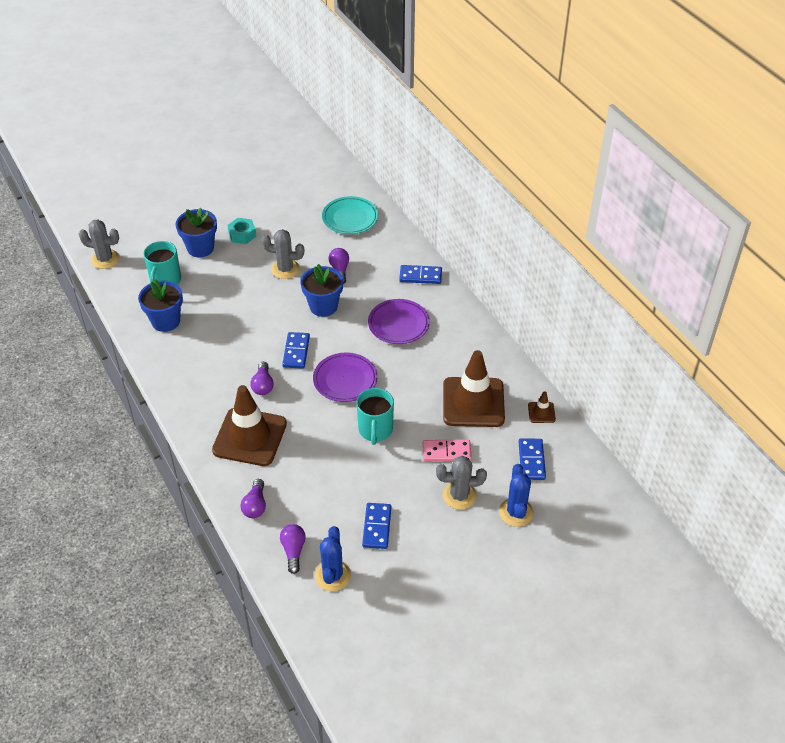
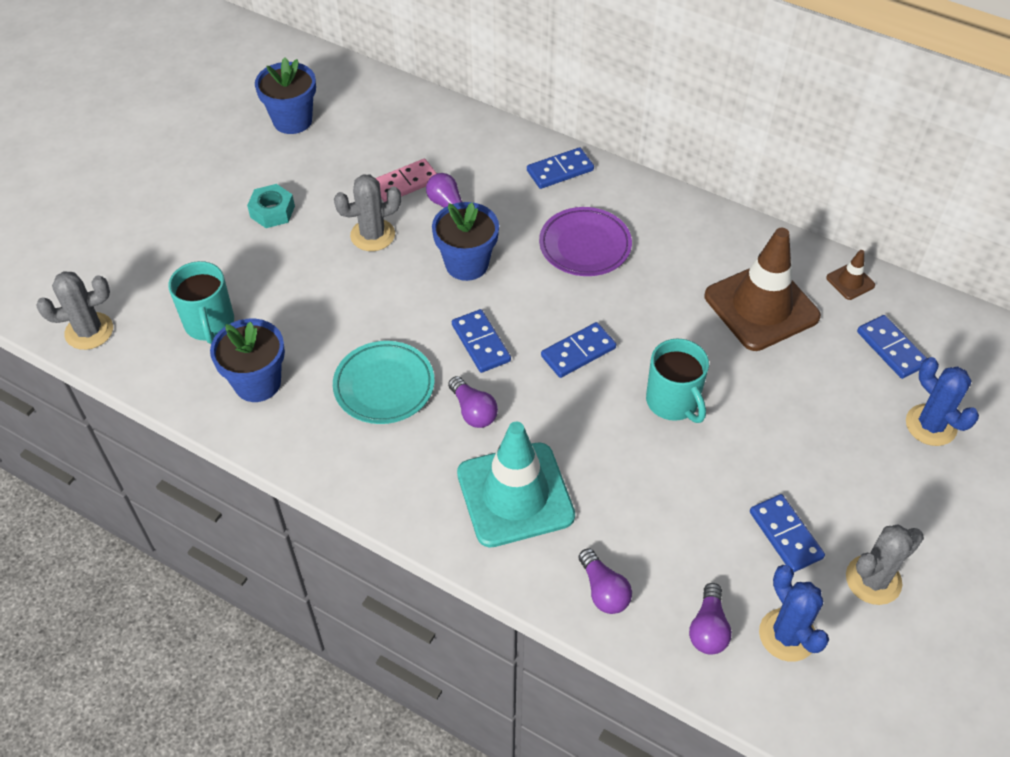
camera: 30 degrees left, 5 degrees up
blue flower pot [176,208,217,257] -> blue flower pot moved to [255,57,316,134]
brown traffic cone [212,385,287,466] -> turquoise traffic cone [457,422,575,548]
purple light bulb [280,524,306,574] -> purple light bulb turned 135 degrees counterclockwise [689,583,732,655]
purple plate [313,353,378,402] -> blue domino [541,322,616,378]
turquoise plate [322,196,378,234] -> turquoise plate moved to [333,341,435,424]
pink domino [423,440,472,462] -> pink domino moved to [375,159,437,202]
grey cactus [436,456,487,510] -> grey cactus moved to [846,525,924,605]

